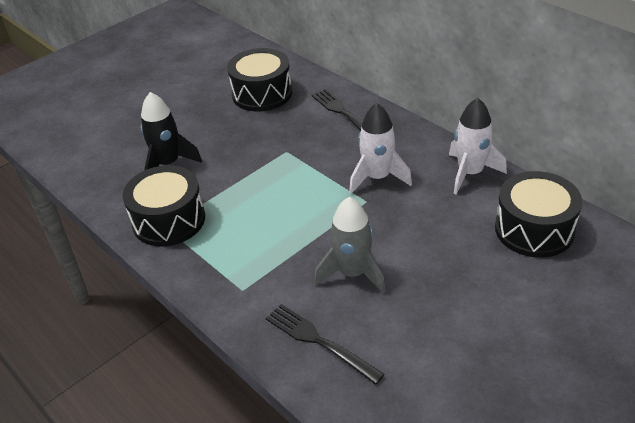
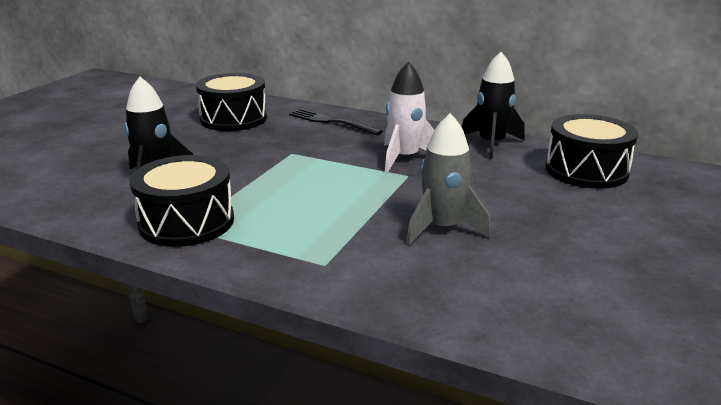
camera: 25 degrees left, 15 degrees down
black fork [266,304,385,385] -> none
white rocket [449,98,507,195] -> black rocket [462,52,525,159]

